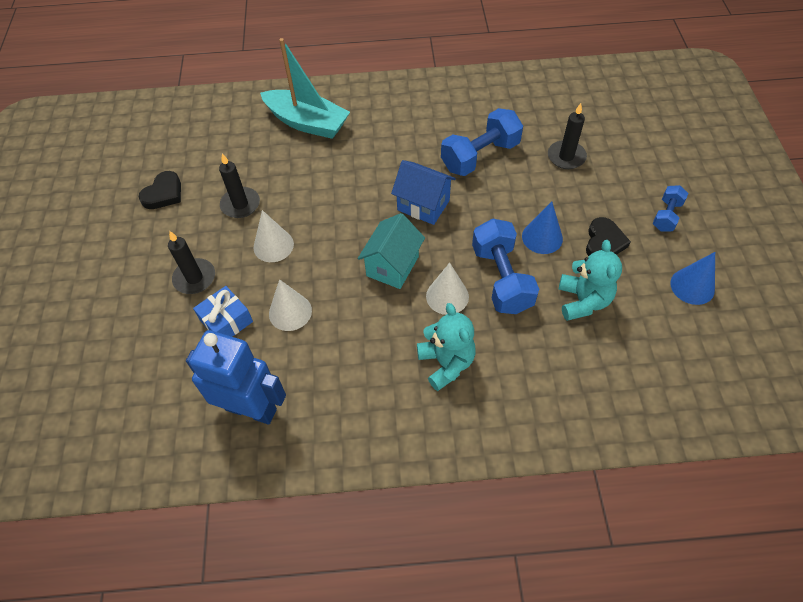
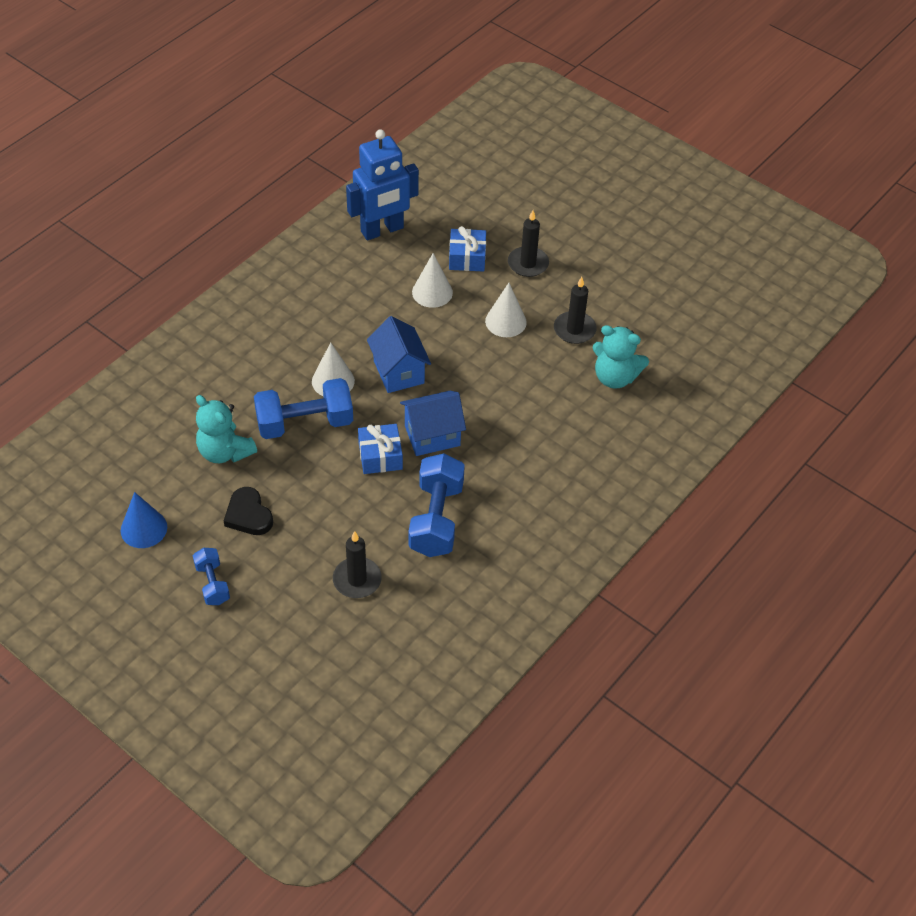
camera: 130 degrees right, 5 degrees down
black heart [139,171,181,209] -> none
turquoise boat [260,38,350,139] -> none
turquoise house [358,213,425,289] -> blue house [367,316,431,393]
turquoise teddy bear [417,303,476,391] -> turquoise teddy bear moved to [592,325,649,388]
blue dumbbell [472,218,539,314] -> blue dumbbell turned 45 degrees counterclockwise [254,378,353,439]
blue cone [522,201,563,254] -> none
none -> blue gift [358,424,403,474]

